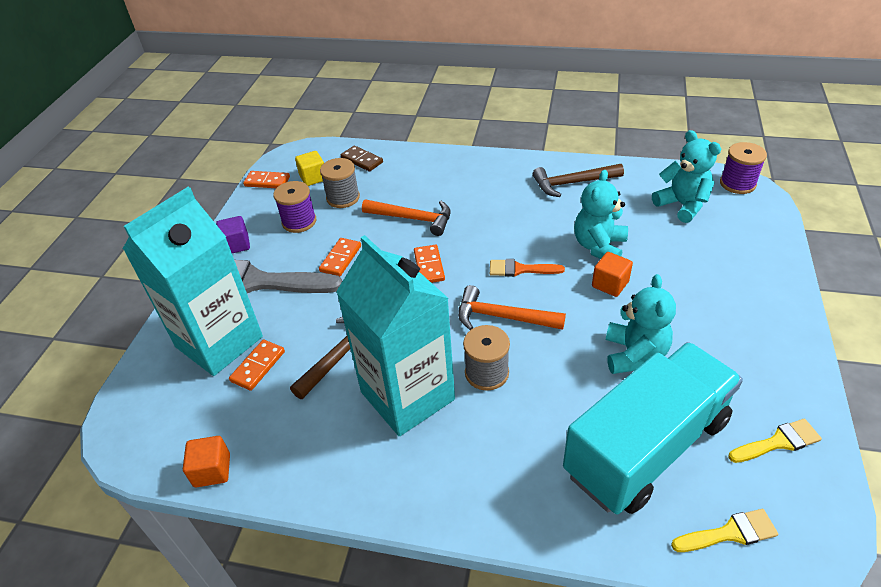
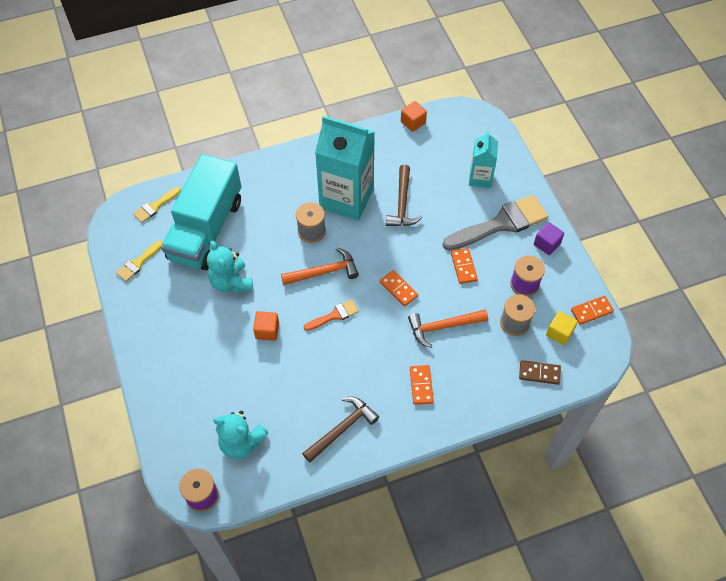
camera: 145 degrees right, 15 degrees up
turquoise carton [123,187,263,376] -> turquoise carton [469,131,498,188], size x0.53
orange domino [229,340,285,391] -> orange domino moved to [410,365,434,405]
turquoise teddy bear [574,170,628,259] -> none

